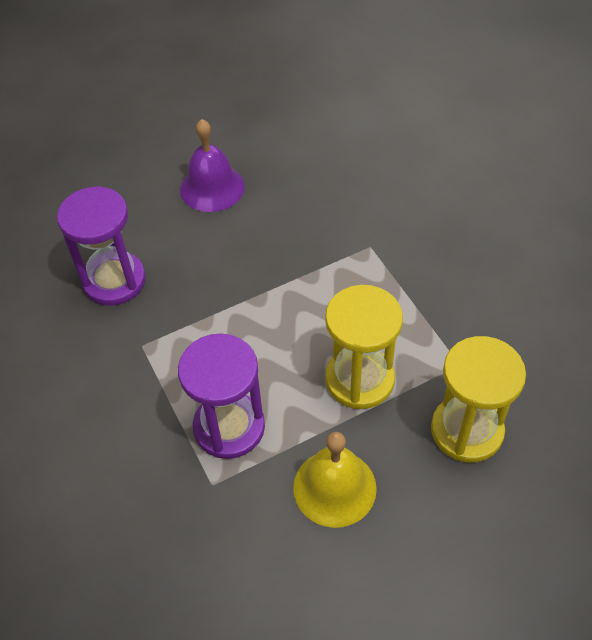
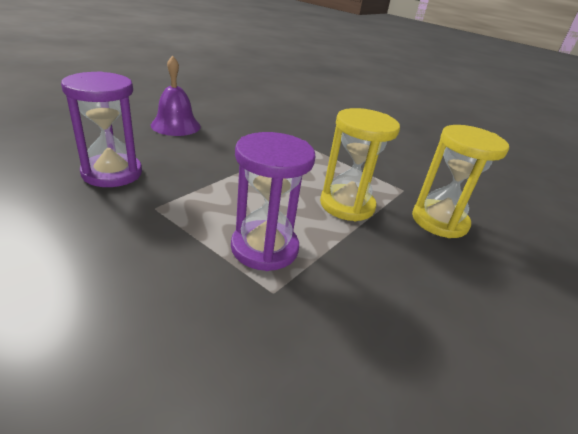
camera: 30 degrees left, 20 degrees down
yellow bell [293,432,377,528] -> none

